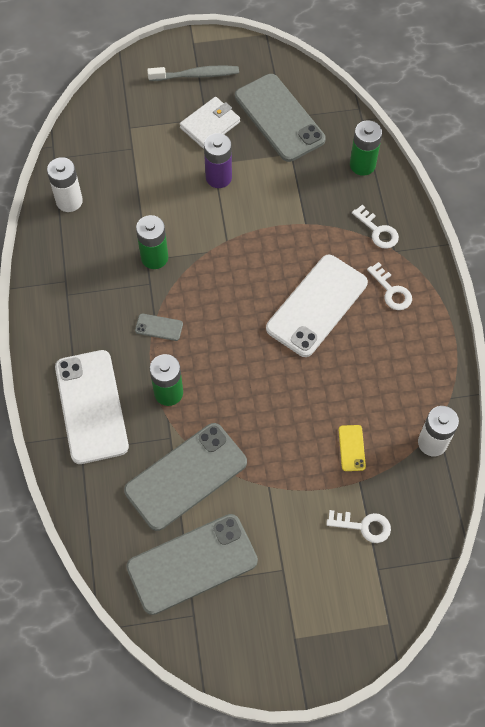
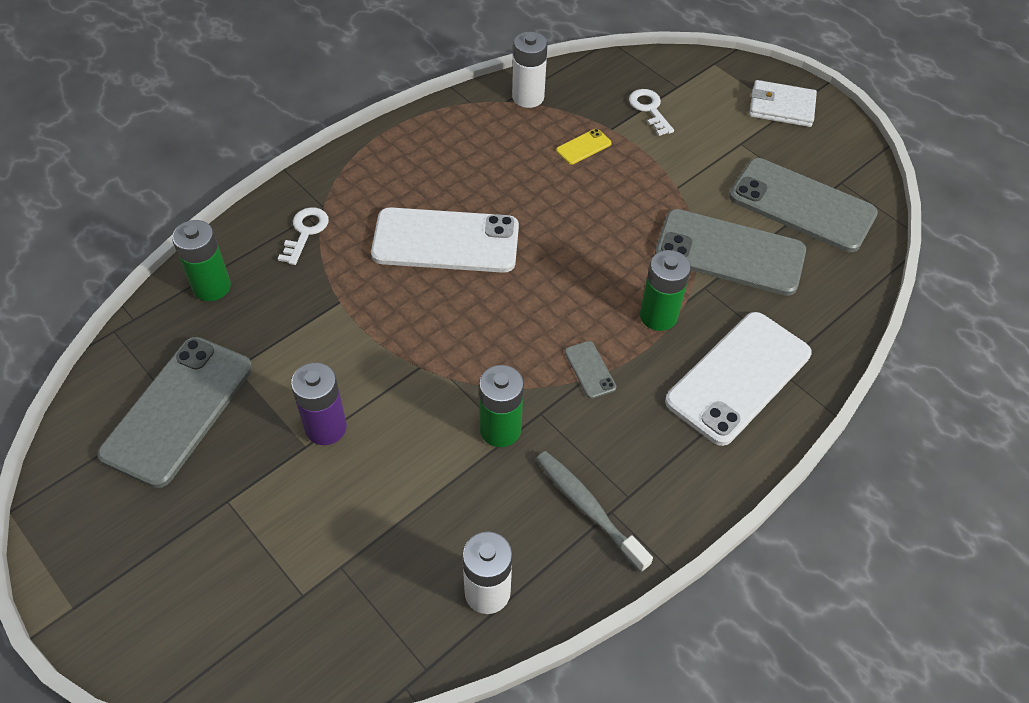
camera: 125 degrees left, 10 degrees down
grey toothbrush [147,65,239,81] -> grey toothbrush moved to [536,451,653,572]
white wallet [180,97,240,149] -> white wallet moved to [749,80,817,127]
white key [367,262,412,310] -> none

